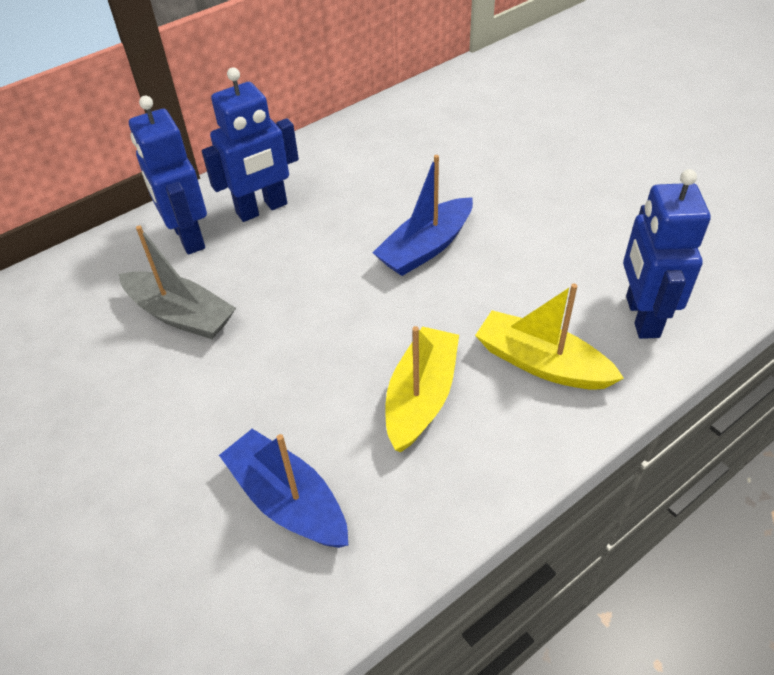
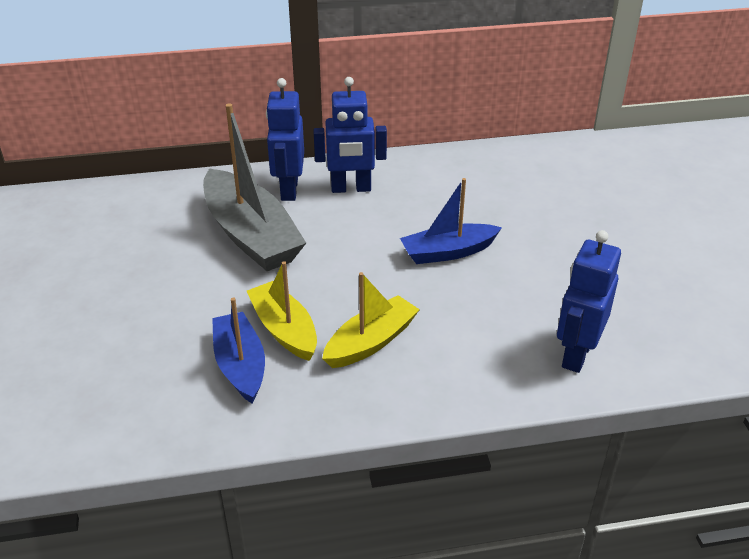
camera: 25 degrees right, 10 degrees down
grey boat [119,226,236,339] -> grey boat [203,103,306,271], size x1.66
yellow boat [475,284,624,390] -> yellow boat moved to [247,261,317,361]

